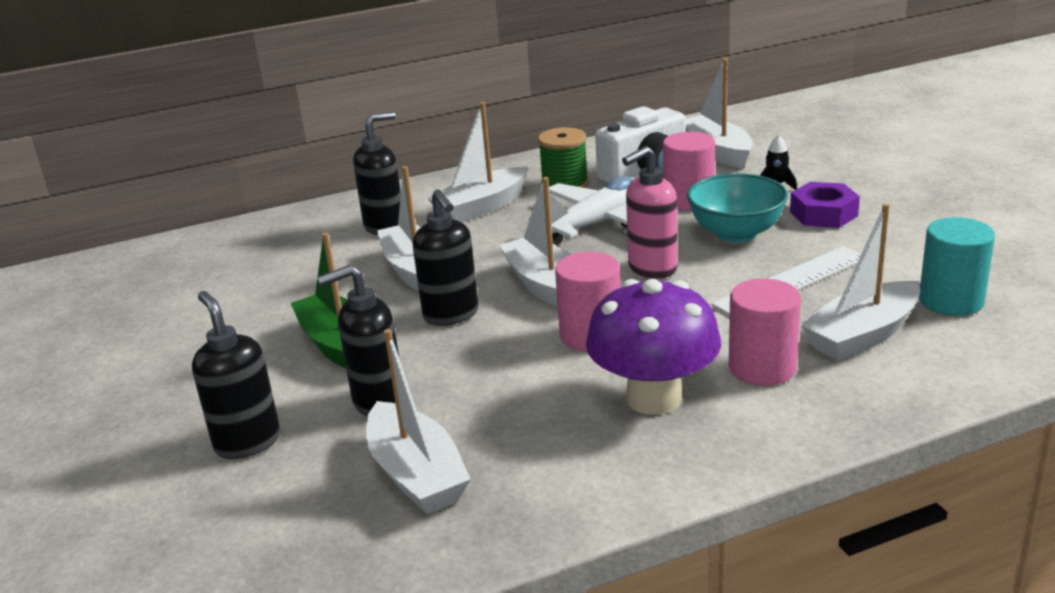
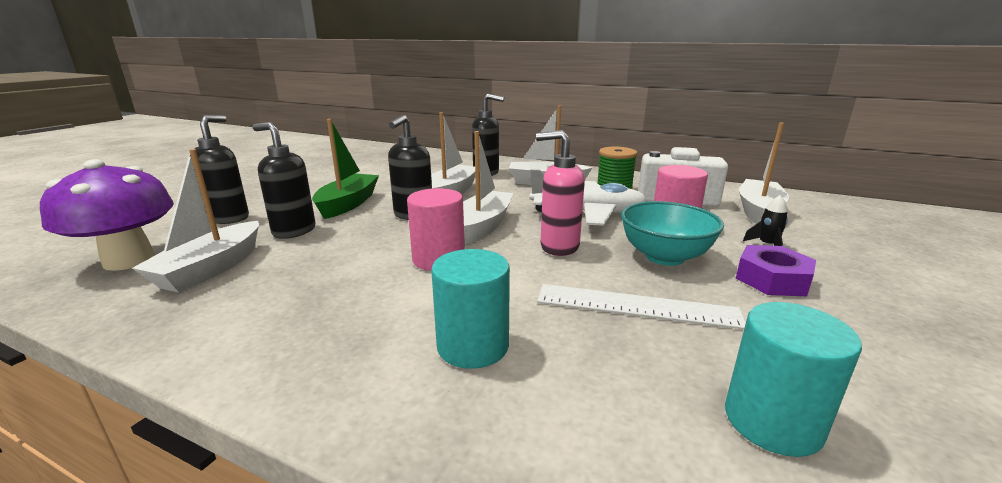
camera: 45 degrees right, 5 degrees down
purple mushroom [586,279,721,415] -> purple mushroom moved to [40,159,174,271]
pink cylinder [729,279,801,386] -> turquoise cylinder [431,249,510,369]
white boat [800,203,920,361] -> none

